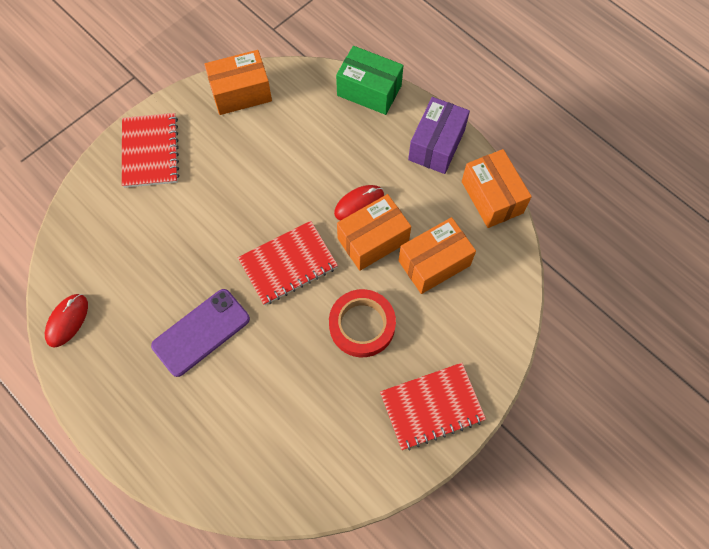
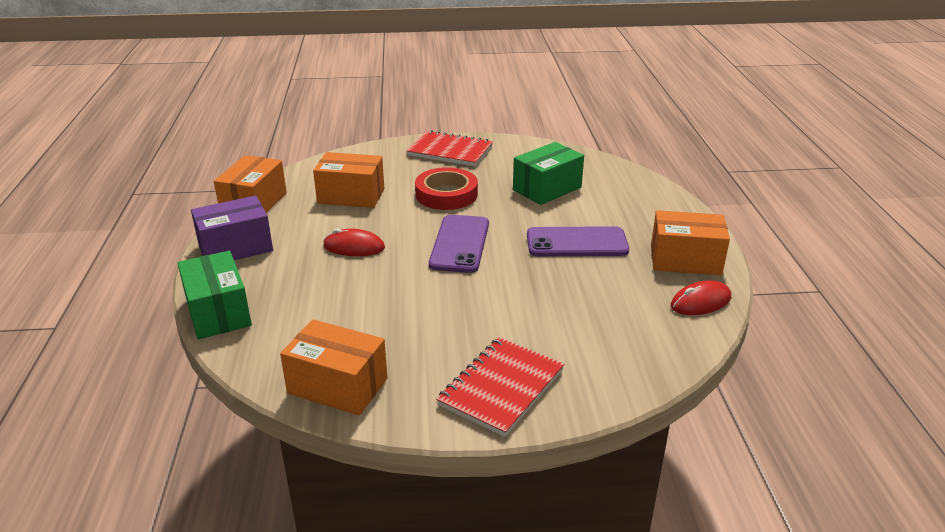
camera: 140 degrees left, 35 degrees down
red notebook [238,221,338,305] -> purple phone [429,215,489,273]
orange box [337,194,411,271] -> orange box moved to [651,210,730,275]
none -> green box [513,142,584,205]

